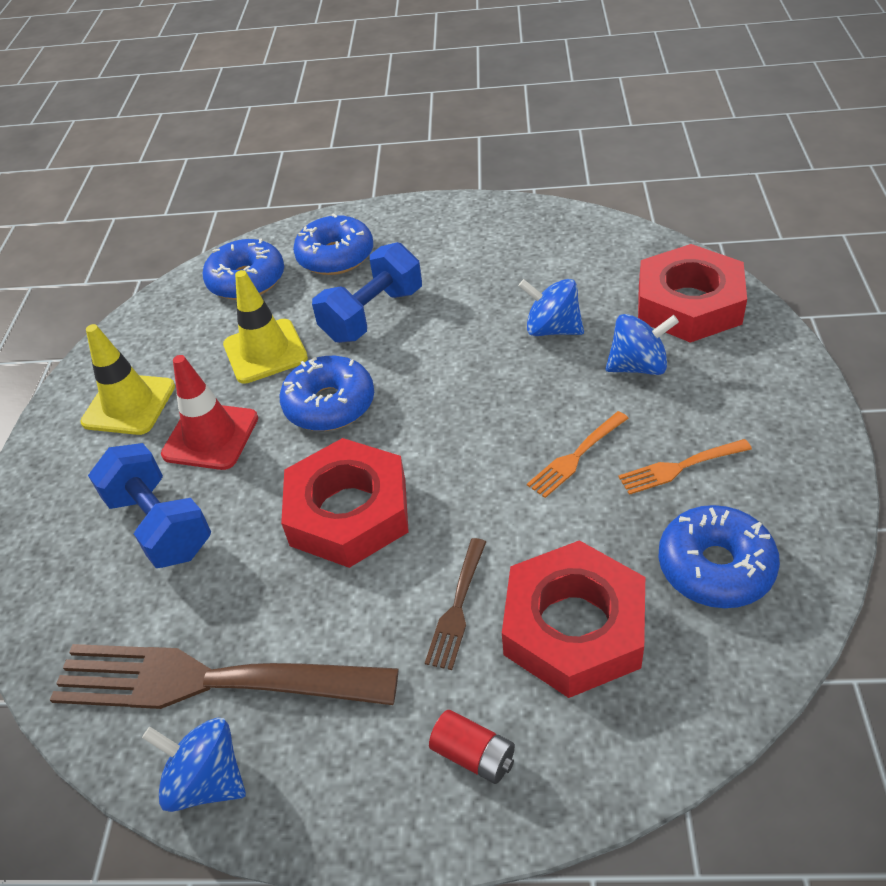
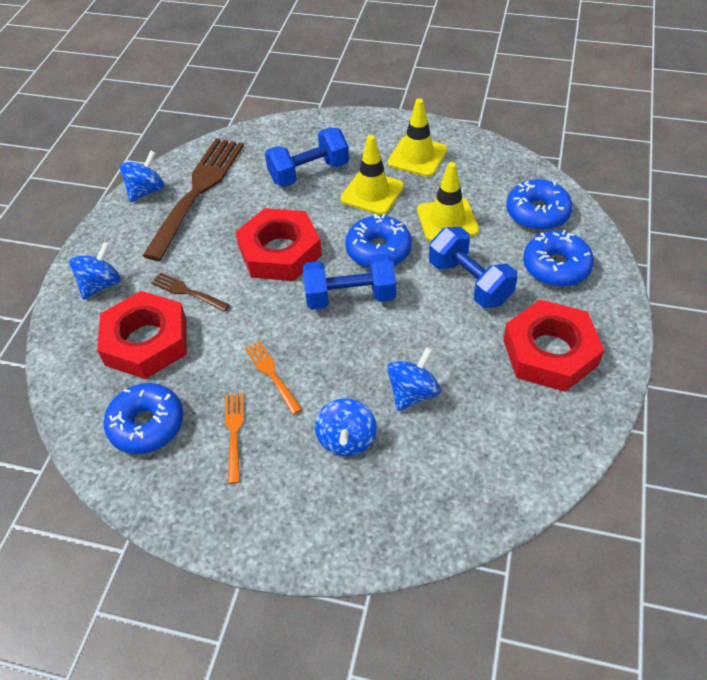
camera: 100 degrees right, 5 degrees up
red traffic cone [161,355,258,470] -> yellow traffic cone [340,135,404,215]
red battery [429,710,515,784] -> blue spinning top [70,242,121,300]
red nut [638,244,747,343] -> red nut moved to [503,300,604,392]
none -> blue dumbbell [303,253,396,310]

